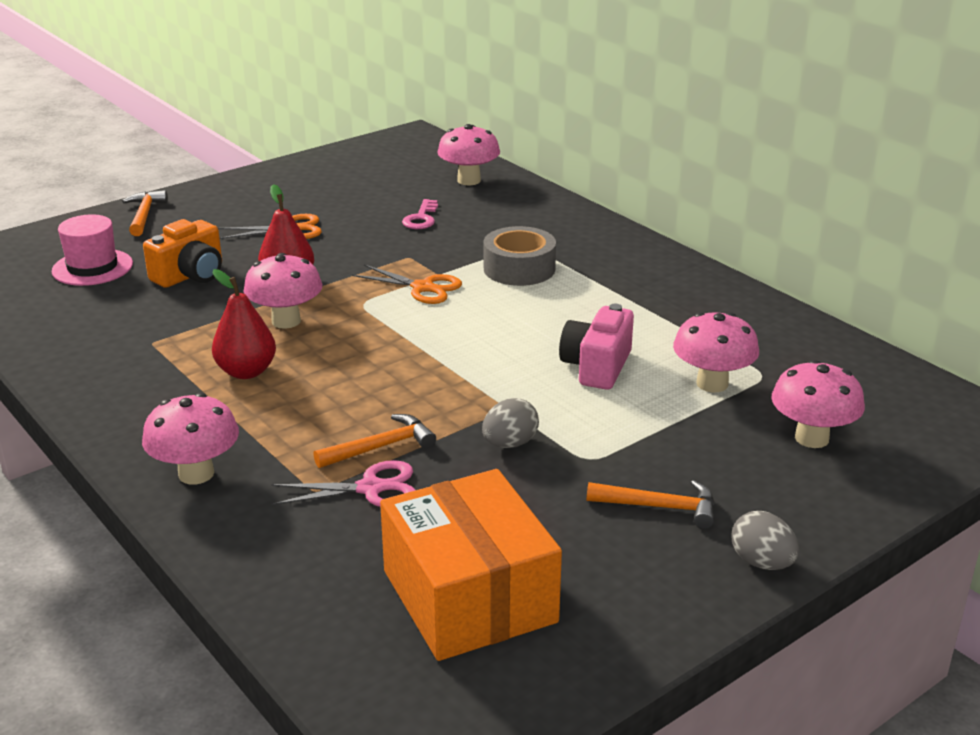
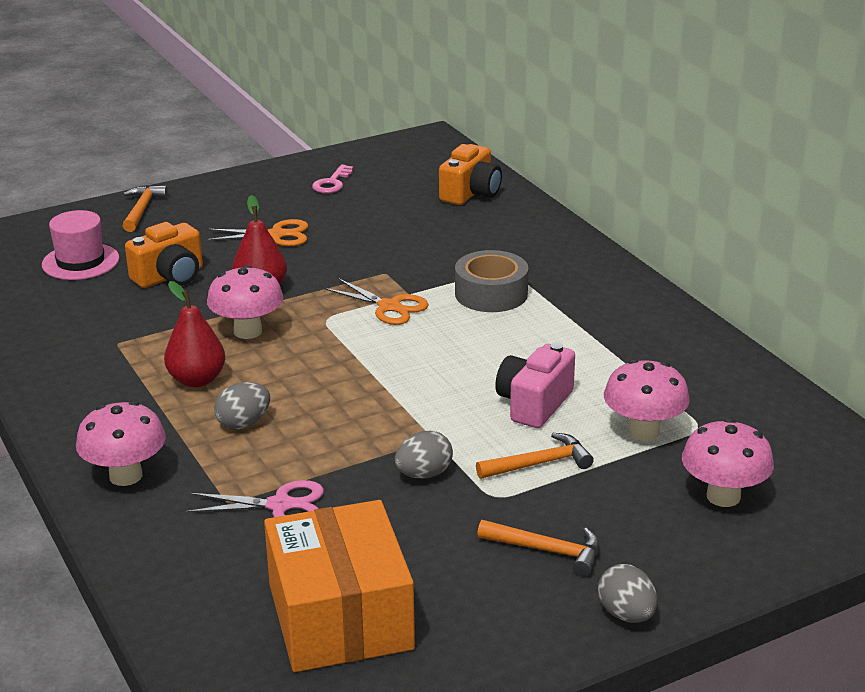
camera: 10 degrees right, 0 degrees up
orange hammer [313,414,436,468] -> orange hammer moved to [476,433,594,479]
pink key [402,199,438,229] -> pink key moved to [312,164,354,193]
pink mushroom [437,124,500,185] -> orange camera [439,144,502,205]
none -> grey egg [214,382,270,429]

